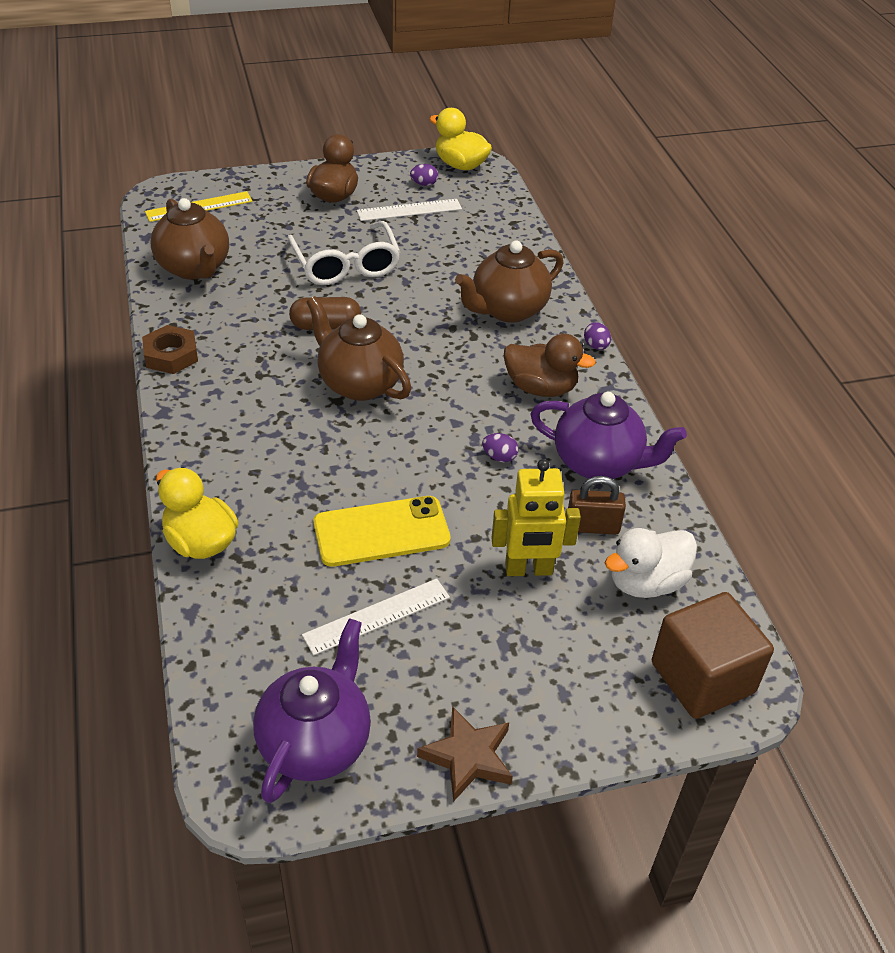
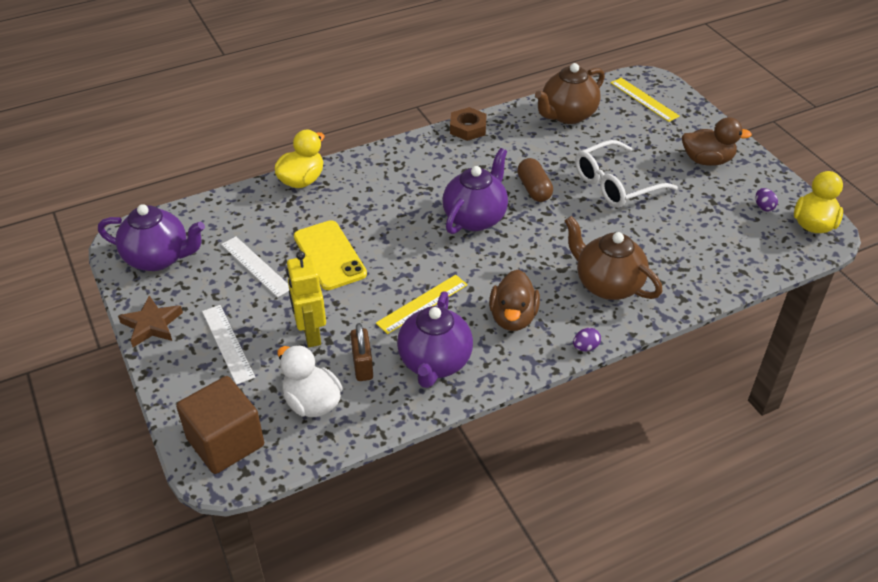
camera: 80 degrees right, 0 degrees up
brown teapot [306,296,411,401] -> purple teapot [443,148,508,234]
white ruler [357,199,462,221] -> white ruler moved to [202,305,255,385]
purple egg [482,433,518,462] -> yellow ruler [376,275,468,334]

